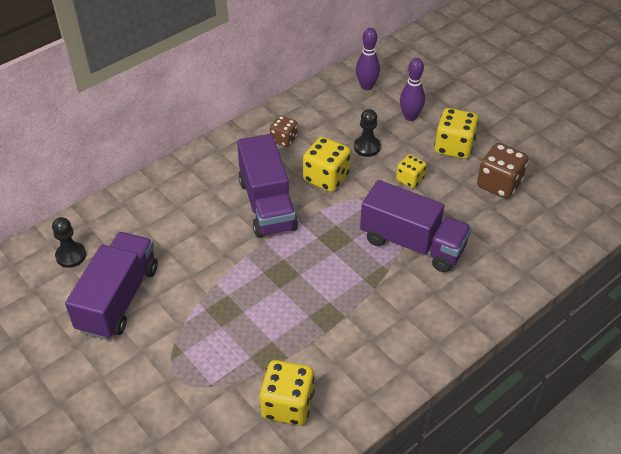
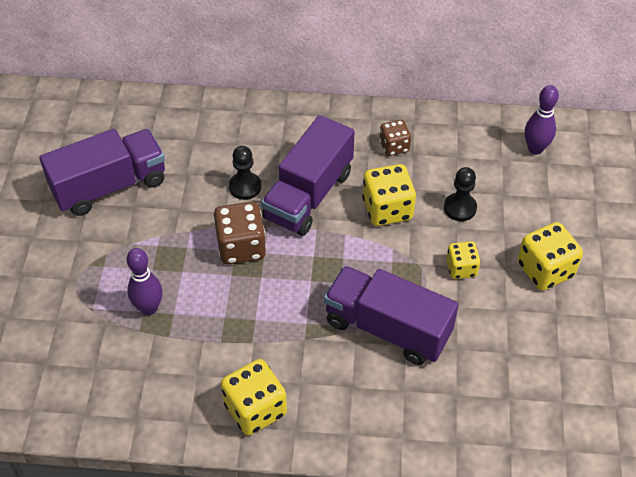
camera: 45 degrees right, 5 degrees up
black pawn [52,217,86,268] -> black pawn moved to [229,146,261,200]
yellow dice [260,360,314,426] -> yellow dice moved to [221,359,287,435]
purple truck [360,180,472,272] -> purple truck turned 135 degrees clockwise [324,266,459,365]
purple bowling pin [400,58,425,121] -> purple bowling pin moved to [127,248,162,315]
brown dice [477,143,528,199] -> brown dice moved to [213,202,266,264]

